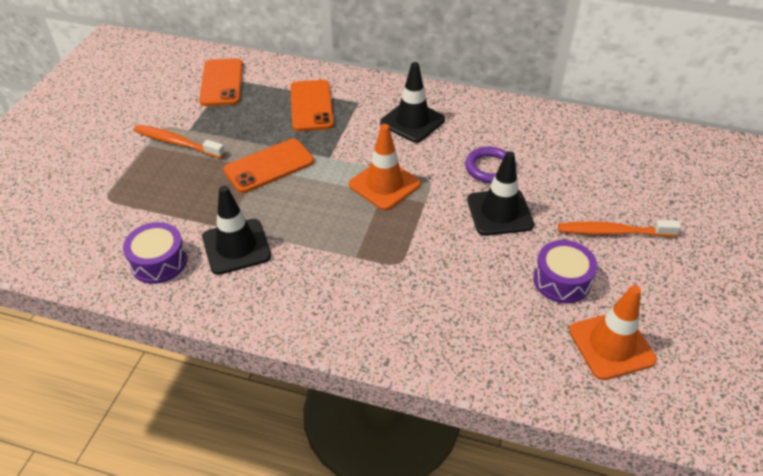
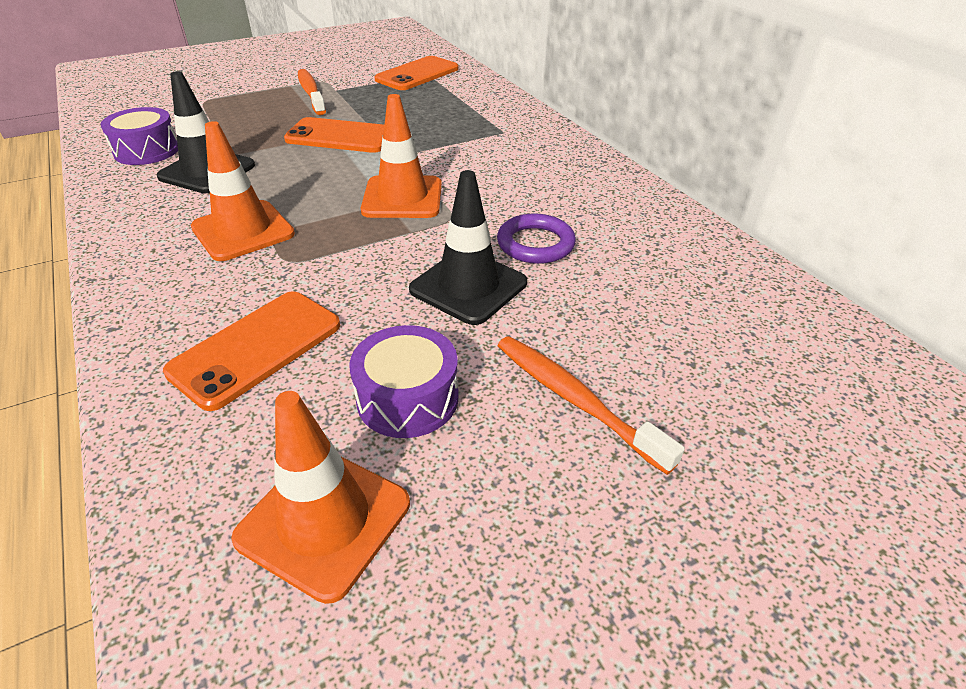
camera: 45 degrees right, 5 degrees down
orange phone [290,80,334,131] -> orange phone moved to [163,291,340,411]
black traffic cone [380,62,445,143] -> none
none -> orange traffic cone [191,121,295,261]

